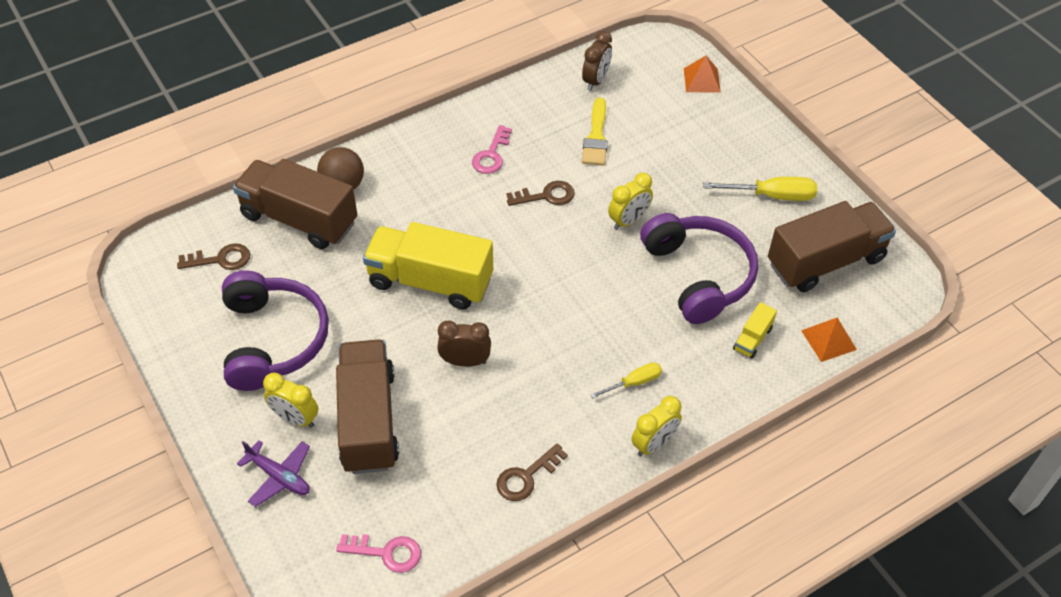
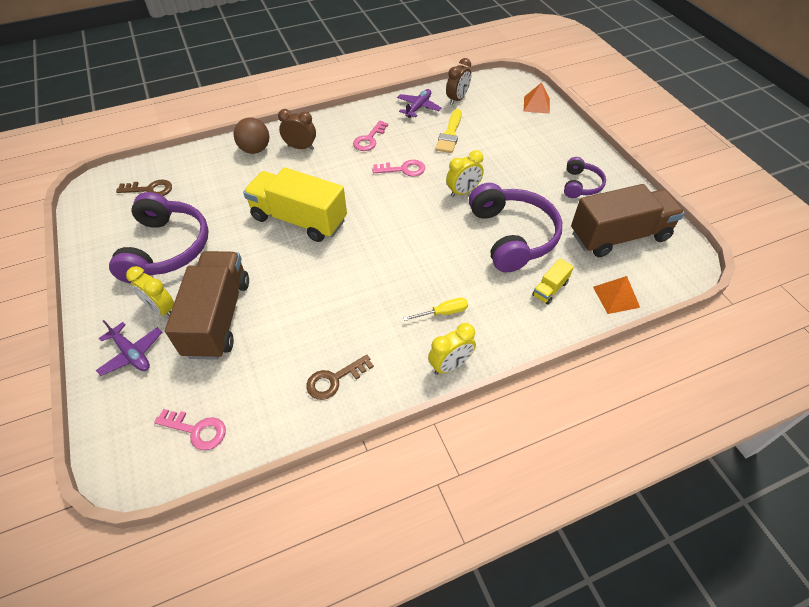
camera: 10 degrees right, 0 degrees up
brown truck [233,159,357,249] -> none
brown clock [437,321,491,367] -> brown clock moved to [278,109,316,150]
brown key [507,181,575,206] -> pink key [372,160,425,177]
yellow screwdriver [703,177,817,201] -> purple headphones [564,157,606,198]
none -> purple plane [397,89,442,118]

